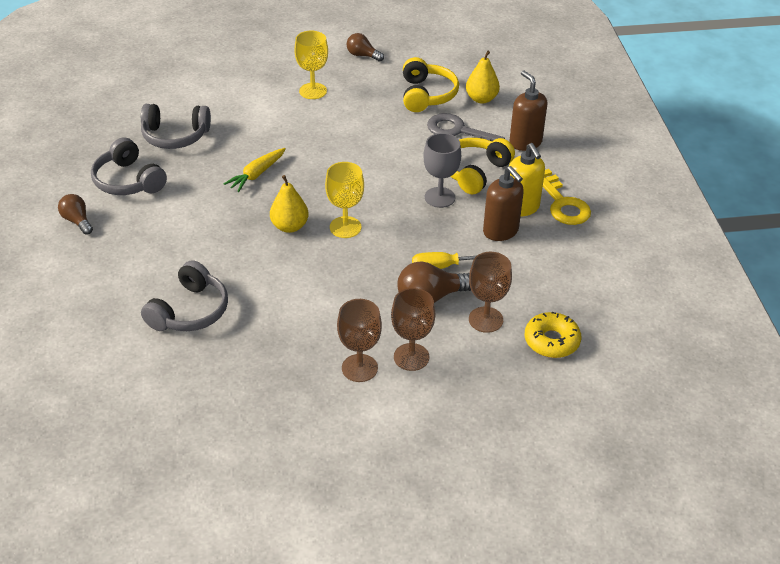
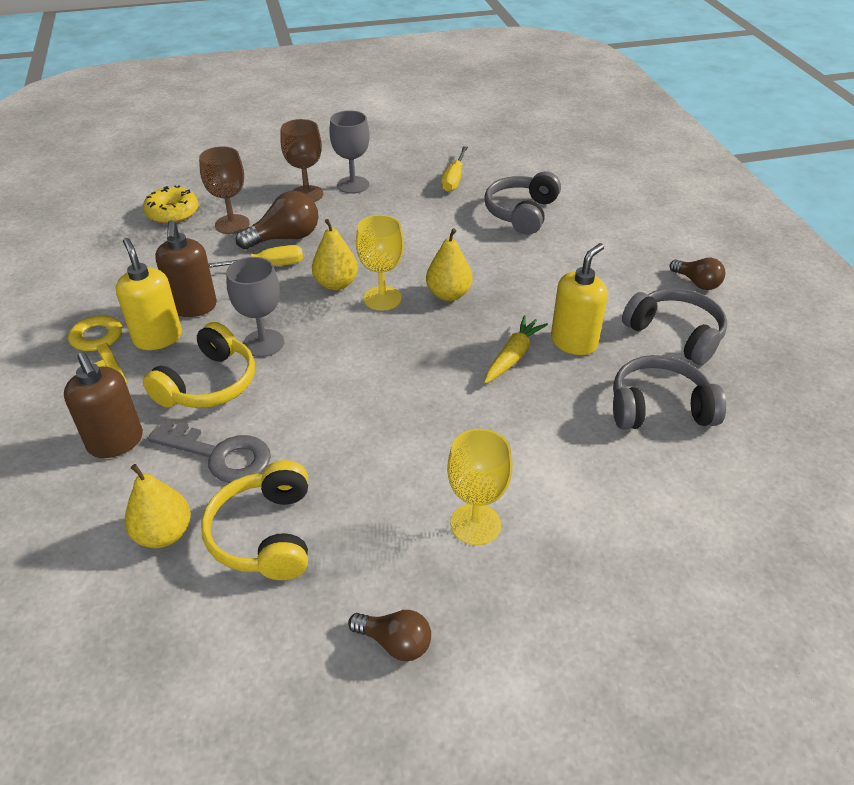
camera: 175 degrees right, 0 degrees up
brown goblet [337,299,382,382] -> grey goblet [329,110,370,194]
brown soap dispenser [483,166,524,241] -> brown soap dispenser turned 150 degrees counterclockwise [155,220,217,317]
none -> yellow pear [312,219,358,290]
none -> yellow screwdriver [441,146,468,192]
none -> yellow soap dispenser [551,243,608,355]

